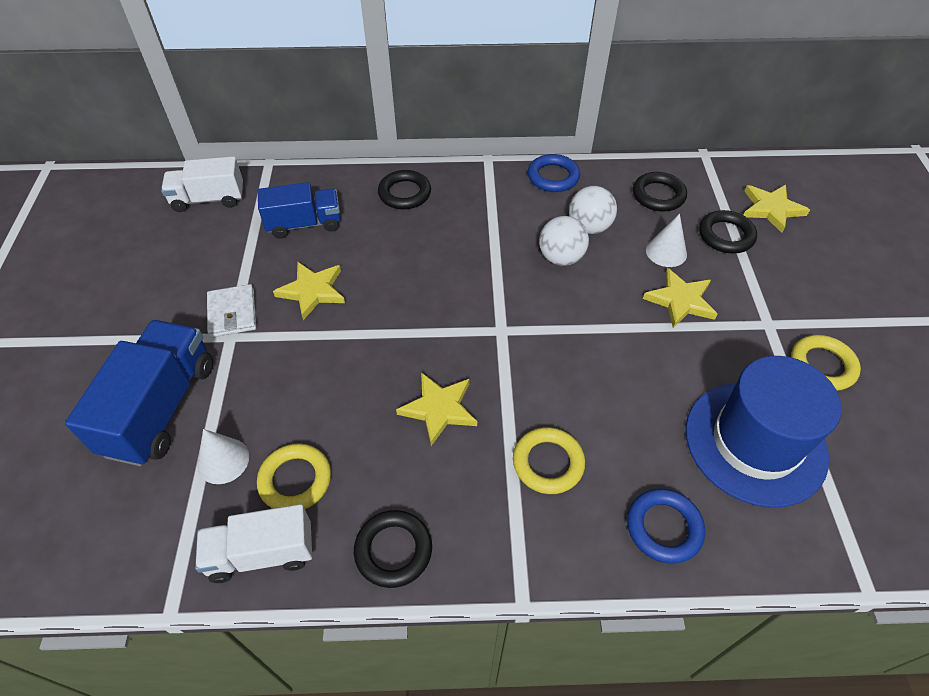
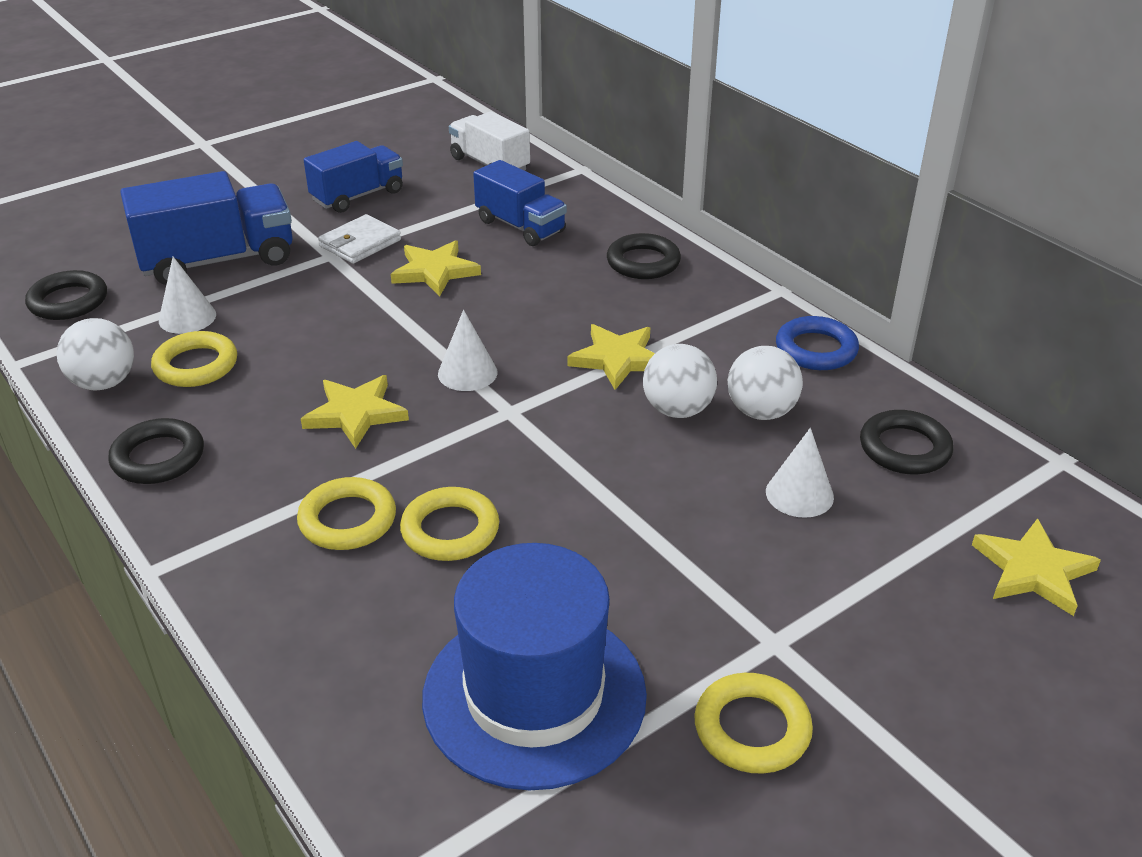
camera: 55 degrees right, 15 degrees down
white truck [195,504,312,583] -> white ball [56,318,134,390]
blue ring [627,489,705,564] -> none
yellow star [643,268,718,328] -> yellow star moved to [568,324,655,390]
black ring [699,210,757,253] -> black ring moved to [25,270,107,320]
none -> blue truck [304,141,403,213]
none -> yellow ring [400,487,499,561]
none -> white cone [438,310,498,391]

